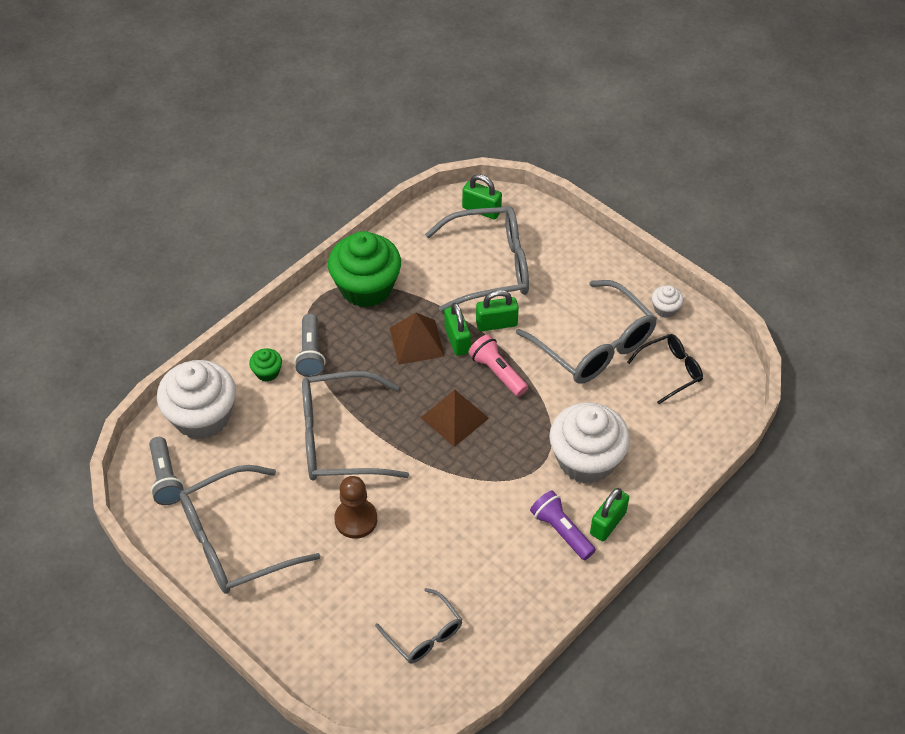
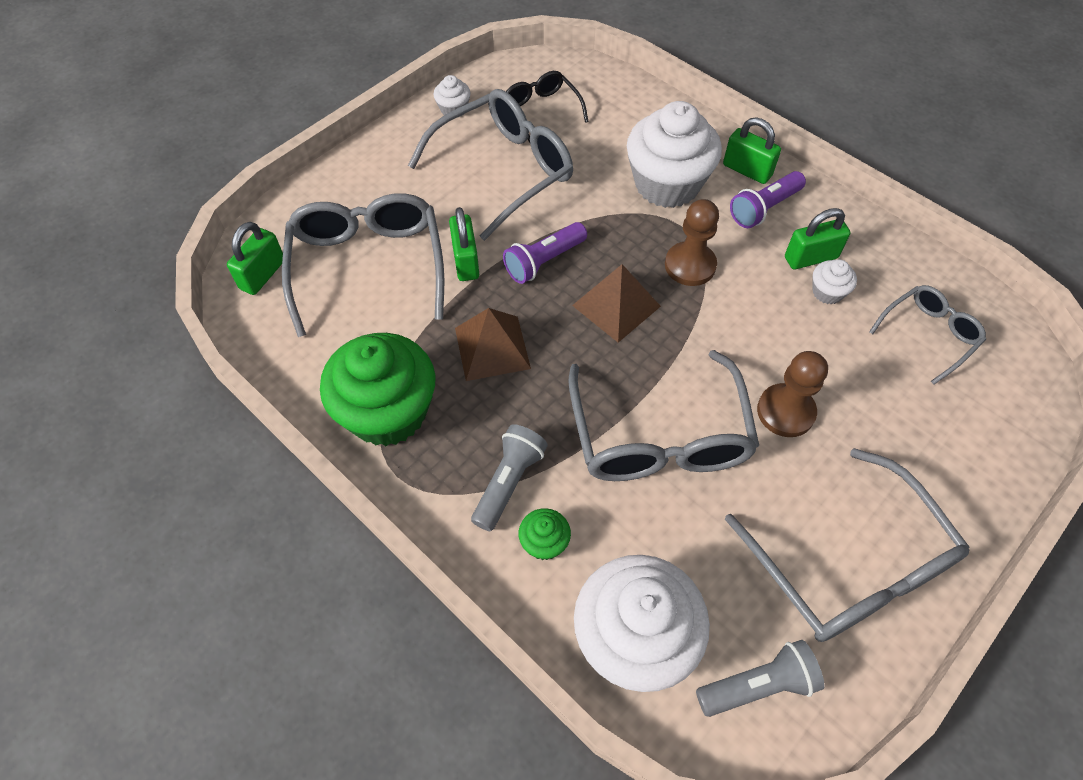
camera: 90 degrees left, 5 degrees up
grey flashlight [294,314,326,377] -> grey flashlight turned 60 degrees counterclockwise [471,424,548,531]
green padlock [444,302,471,356] -> green padlock moved to [785,208,850,269]
pink flashlight [468,334,528,397] -> purple flashlight [503,222,587,284]
none -> brown pawn [665,199,719,286]
none -> white cupcake [813,260,857,304]

